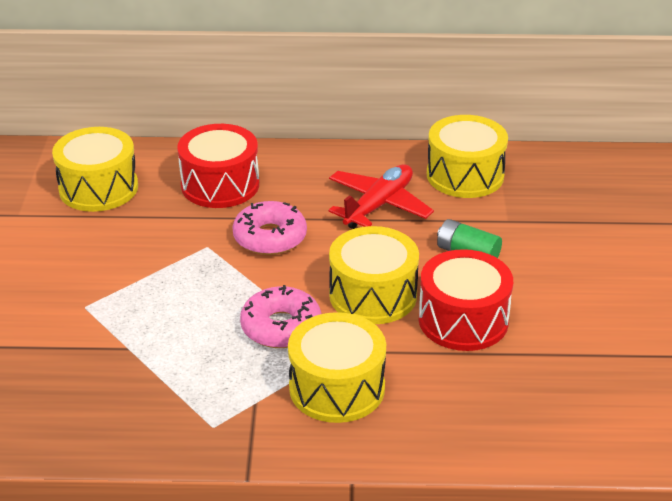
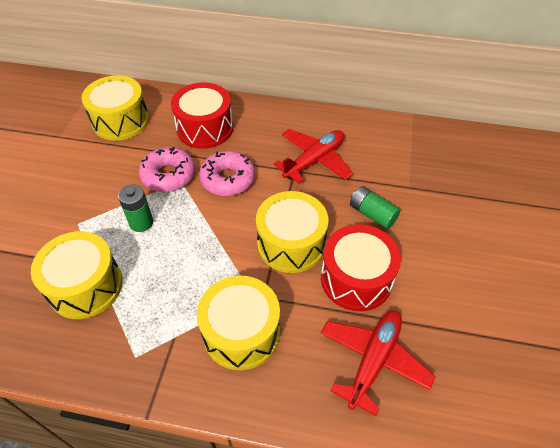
camera: 10 degrees right, 15 degrees up
pink donut [240,285,321,348] -> pink donut moved to [139,147,195,192]
yellow drum [427,115,508,198] -> yellow drum moved to [31,231,123,319]
none -> green battery [118,185,153,232]
none -> red plane [321,310,436,416]

